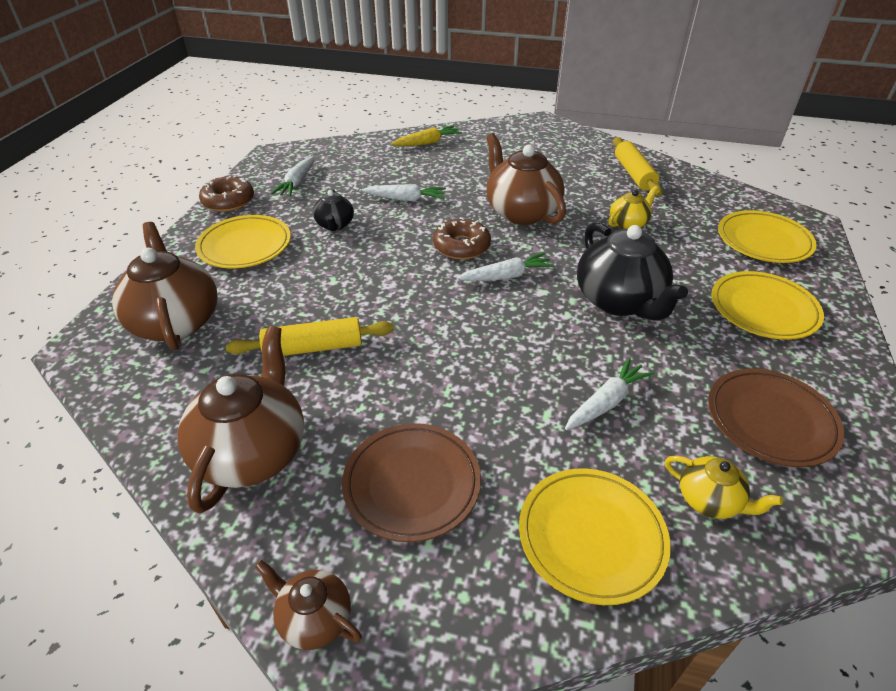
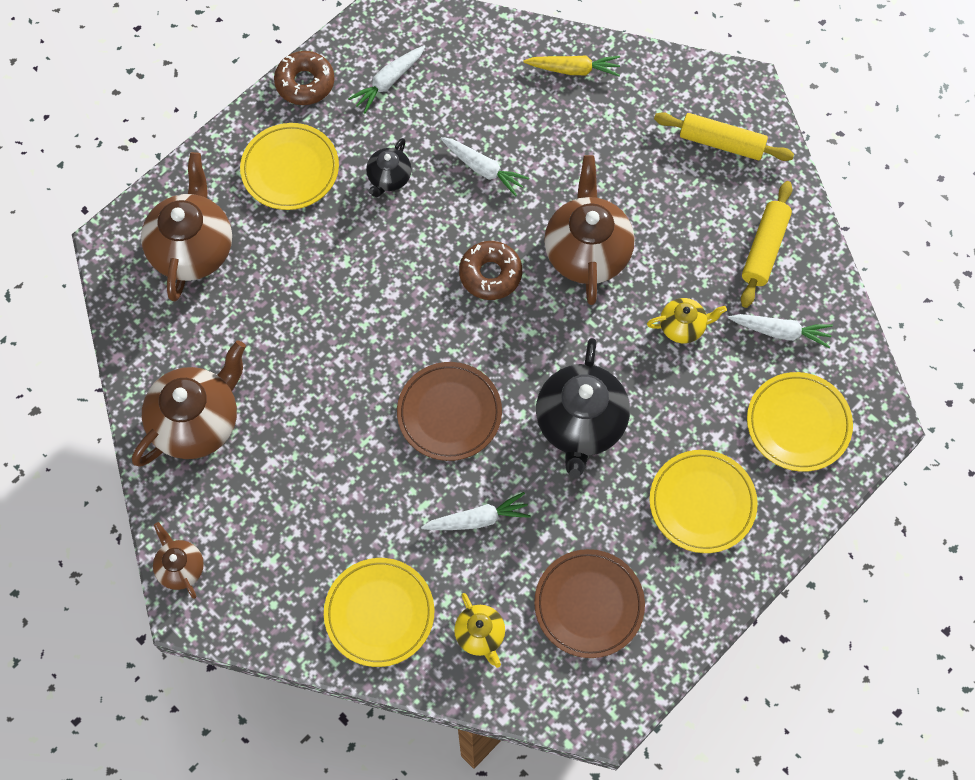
camera: 30 degrees right, 25 degrees up
yellow rolling pin [226,317,394,356] -> yellow rolling pin moved to [654,112,794,161]
brown plate [342,423,481,542] -> brown plate moved to [397,362,502,461]
white carrot [457,253,555,281] -> white carrot moved to [728,314,833,348]

